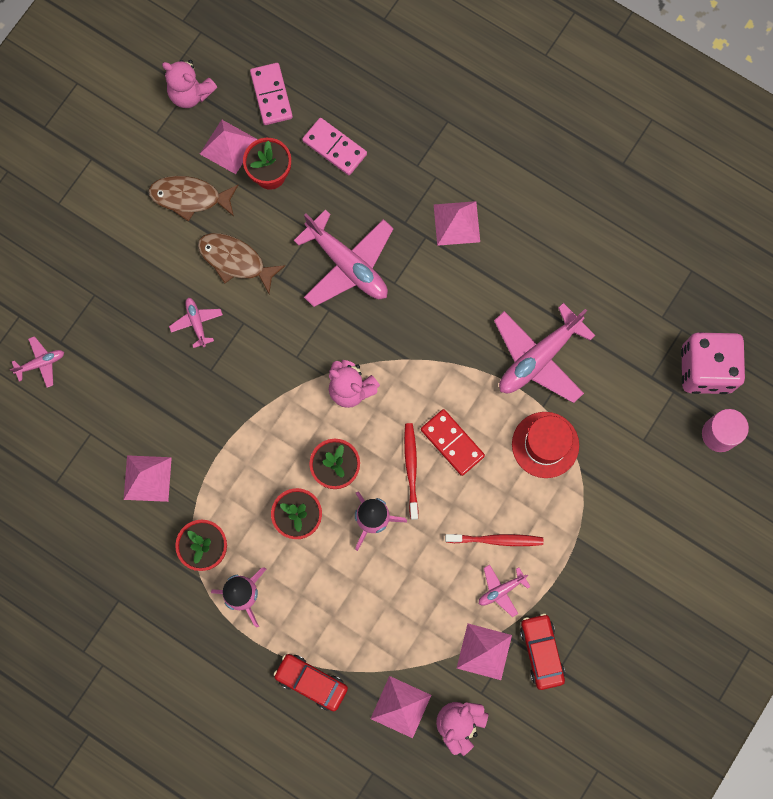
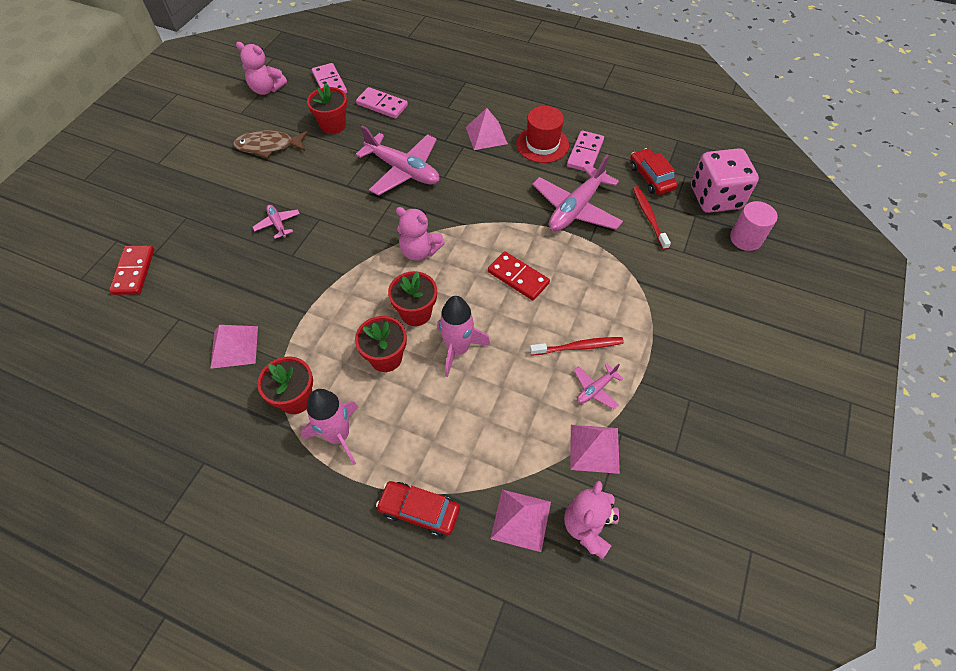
camera: 10 degrees left, 20 degrees down
pink plane [10,336,64,388] -> red domino [109,245,155,295]
brown fish [198,233,285,293] -> none
pink pyramid [200,120,258,174] -> none
red toothbrush [404,423,418,520] -> red toothbrush moved to [633,186,671,250]
red hat [512,412,579,478] -> red hat moved to [516,106,569,163]
red car [520,613,565,690] -> red car moved to [630,148,678,195]
none -> pink domino [567,130,604,171]

